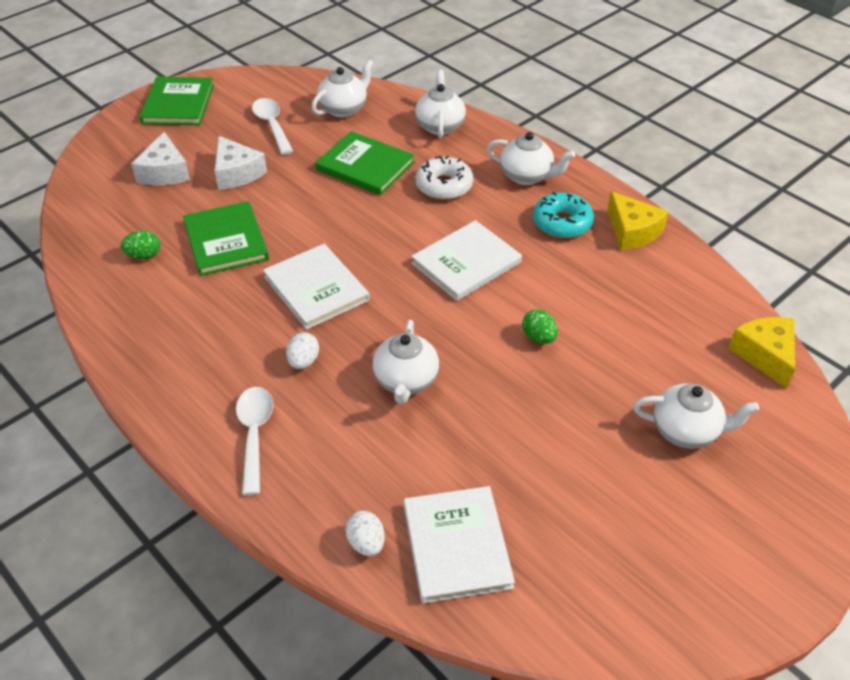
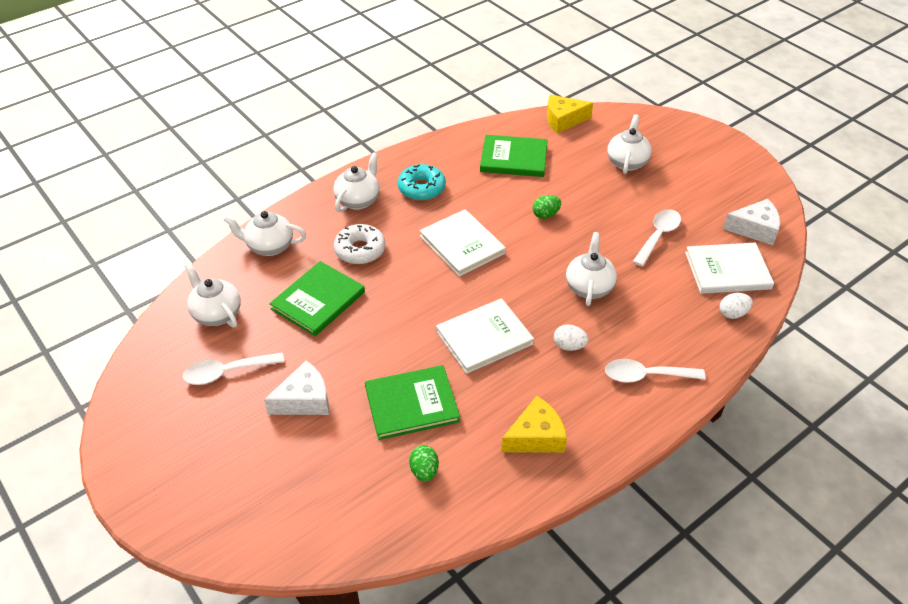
camera: 85 degrees left, 0 degrees up
white cheese [131,132,190,185] -> white cheese moved to [723,199,780,245]
green book [139,77,214,125] -> green book moved to [480,135,547,177]
white teapot [373,320,439,404] -> white teapot turned 90 degrees counterclockwise [566,232,617,306]
yellow cheese [607,191,669,251] -> yellow cheese moved to [501,396,567,453]
none -> white spoon [632,209,681,266]

